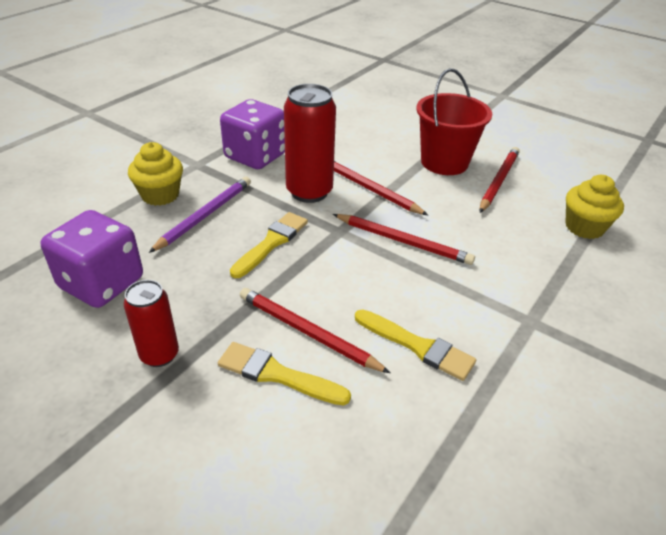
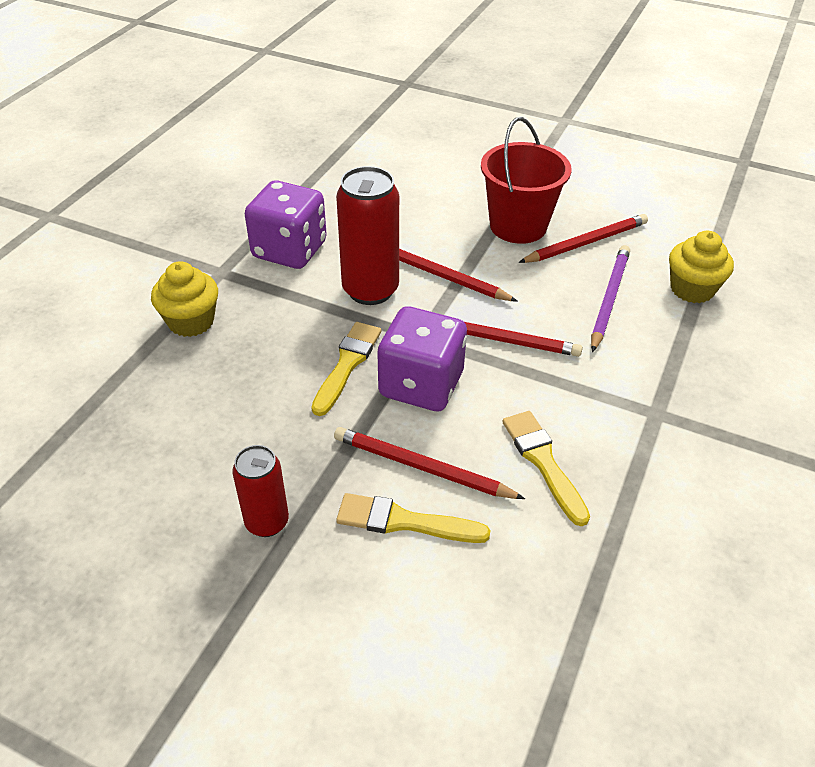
camera: 10 degrees left, 5 degrees up
purple dice [41,210,143,308] -> purple dice moved to [377,306,467,412]
purple pencil [149,177,251,253] -> purple pencil moved to [591,245,630,352]
yellow brush [355,309,476,381] -> yellow brush turned 135 degrees counterclockwise [502,411,590,526]
red pencil [480,147,520,213] -> red pencil turned 45 degrees clockwise [519,214,648,263]

